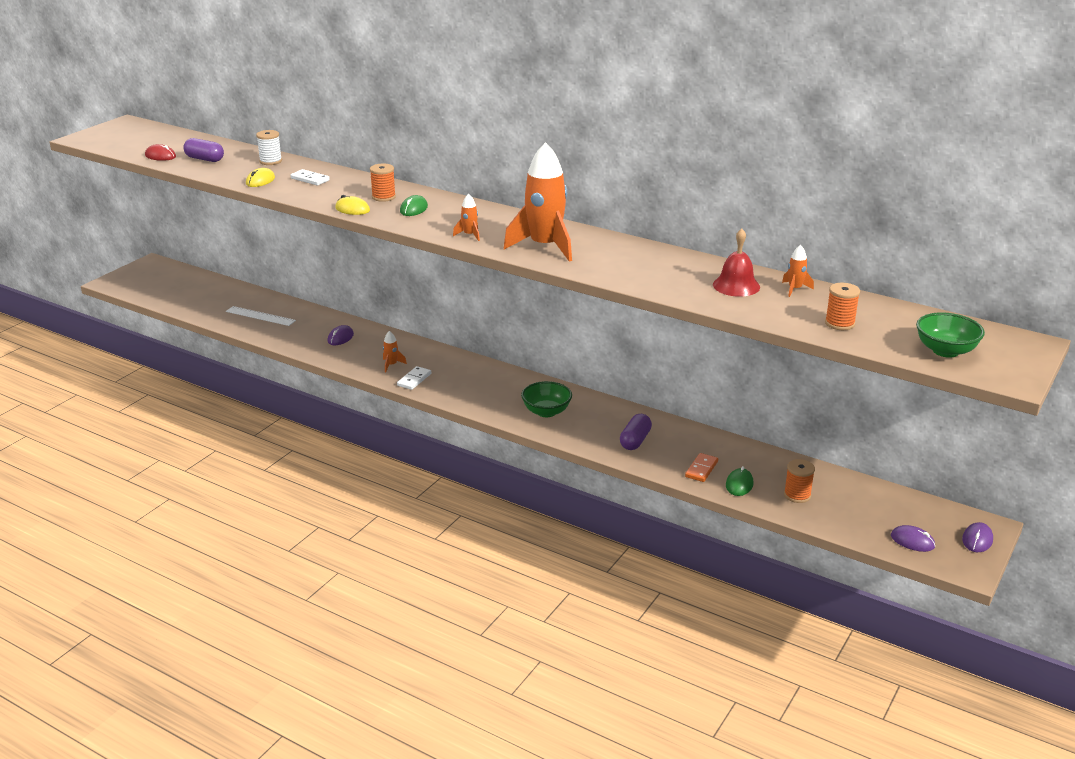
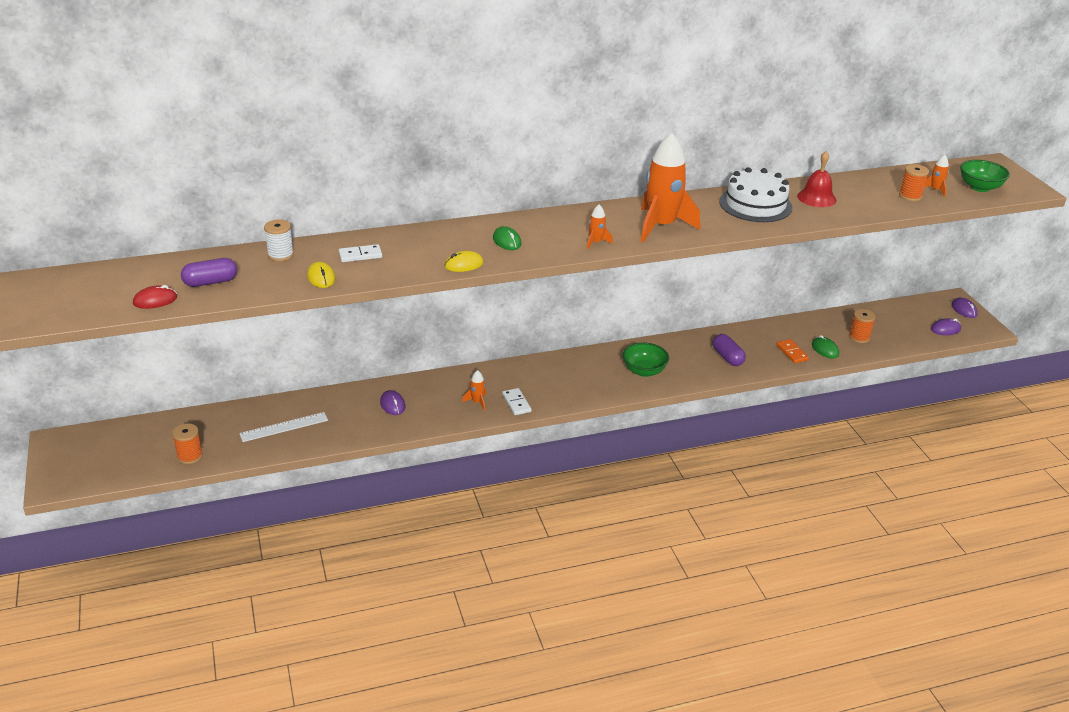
camera: 50 degrees left, 5 degrees up
orange spool [370,164,396,202] -> orange spool moved to [172,423,203,464]
orange rocket [782,245,814,297] -> orange rocket moved to [924,155,949,197]
none -> white cake [719,167,792,222]

